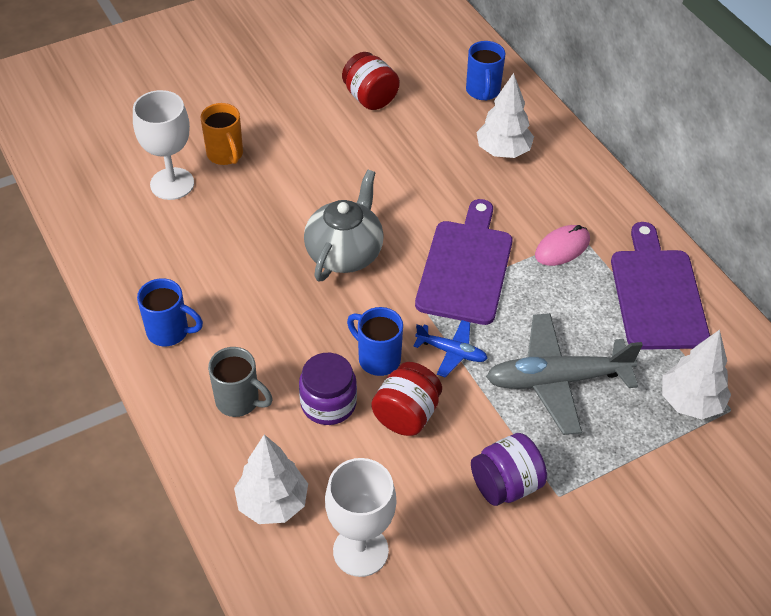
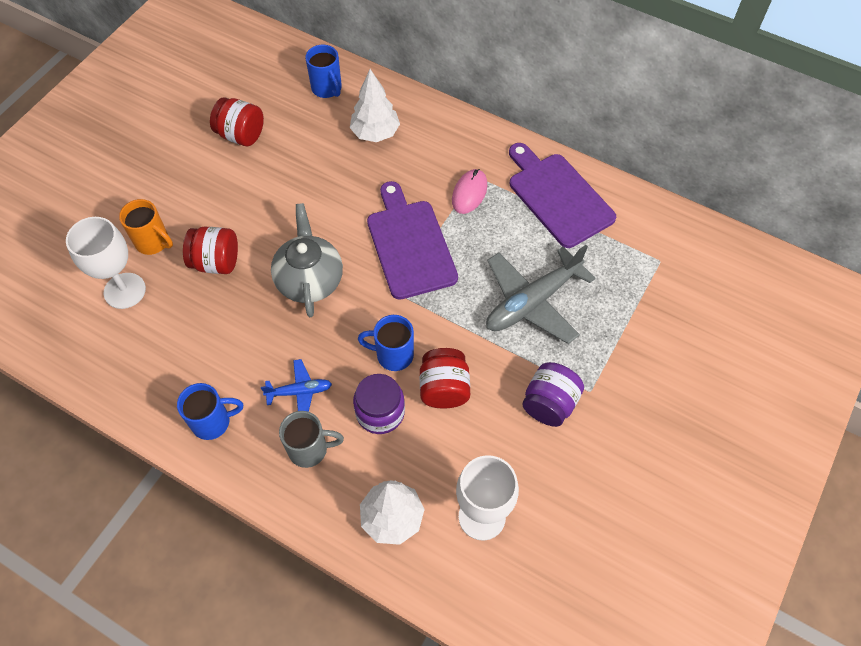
camera: 30 degrees left, 10 degrees up
blue plane [413,320,488,377] -> blue plane moved to [261,359,332,412]
white tree [662,330,731,419] -> none
none -> red jar [183,226,238,274]

